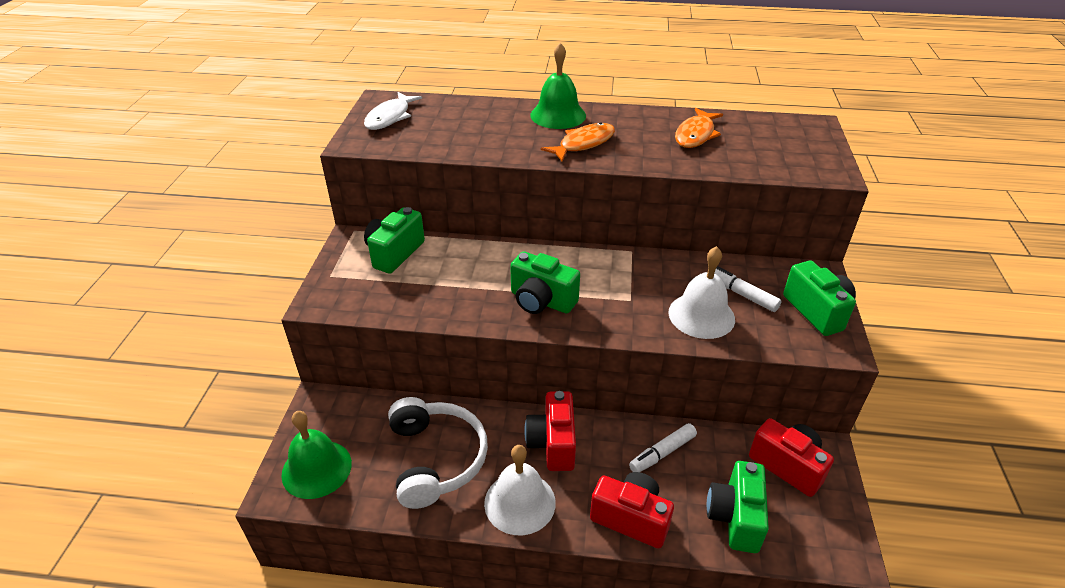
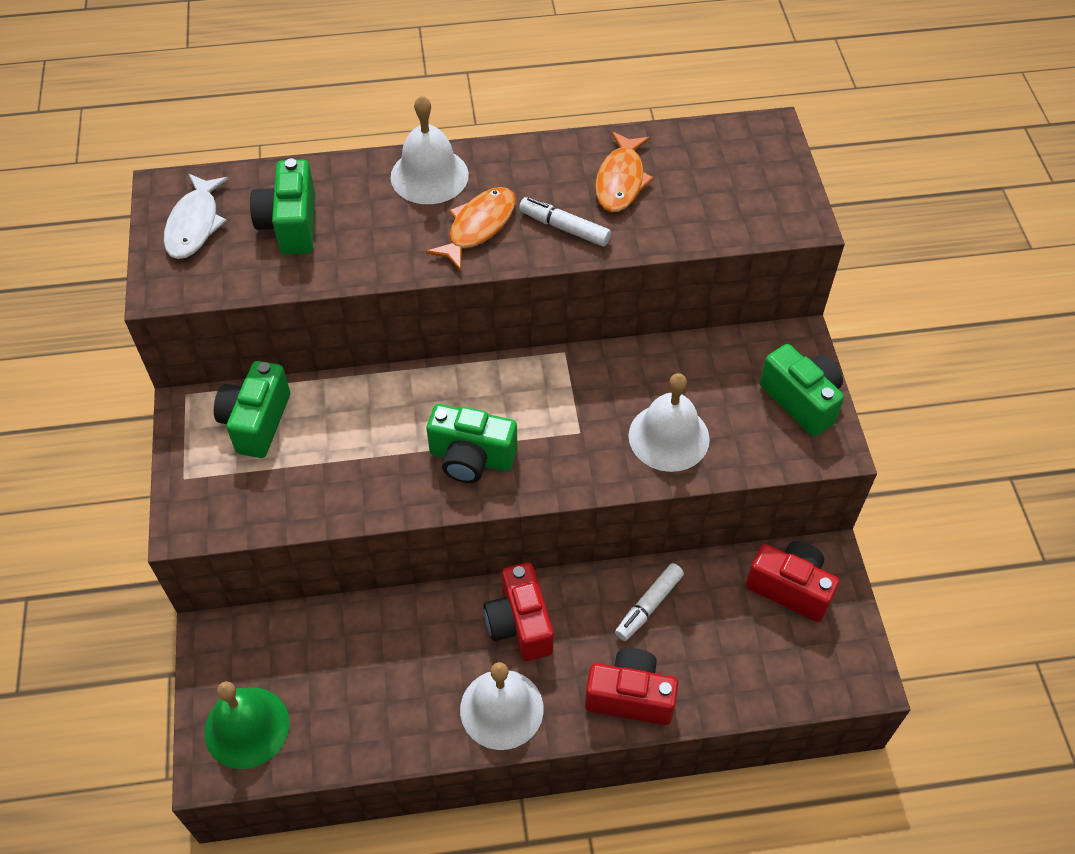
camera: 15 degrees left, 15 degrees up
white headphones [388,397,488,509] -> none
green bell [530,43,586,129] -> white bell [391,95,469,204]
green camera [707,461,769,553] -> green camera moved to [250,159,315,255]
white marker [714,266,782,312] -> white marker moved to [519,197,611,247]

